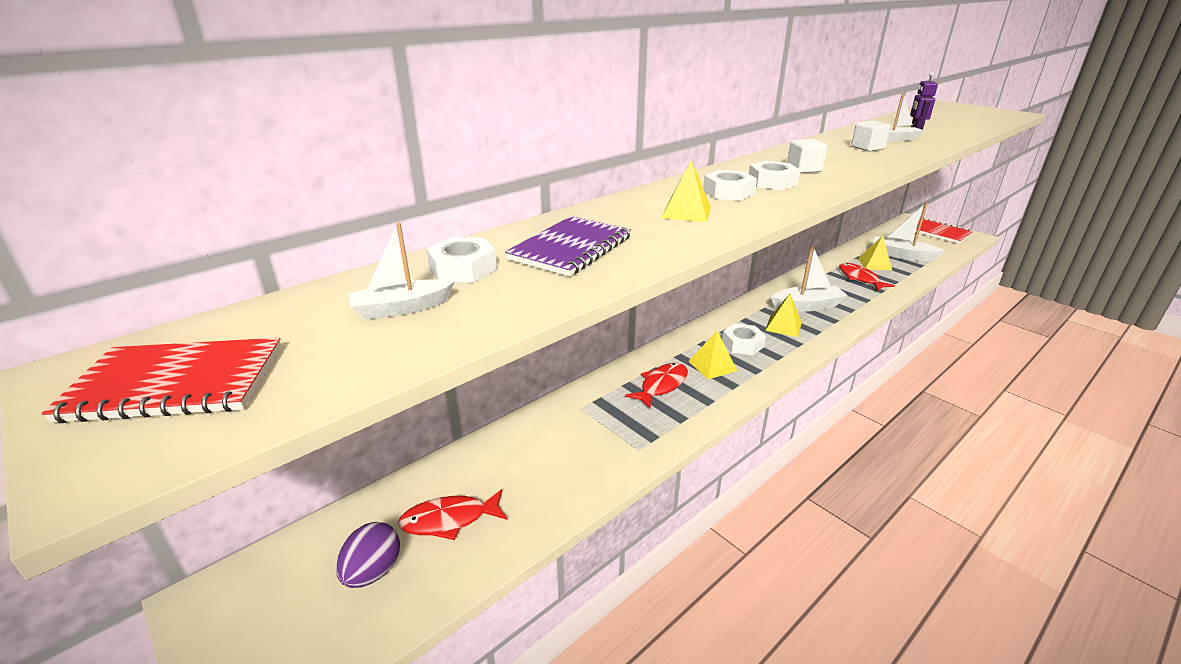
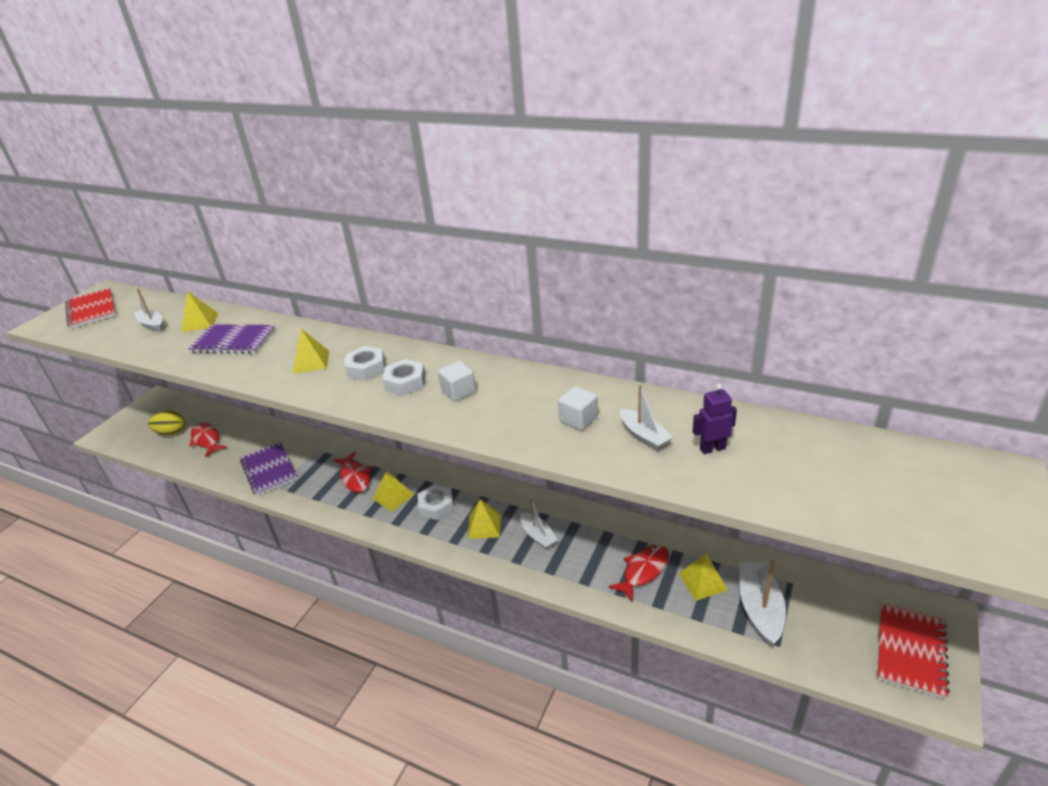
camera: 70 degrees right, 5 degrees up
purple egg [336,522,400,588] -> yellow egg [148,410,185,435]
white nut [426,237,497,283] -> yellow pyramid [181,291,218,332]
red fish [625,363,688,409] -> red fish turned 45 degrees clockwise [333,452,372,493]
white boat [771,245,848,312] -> white boat [520,499,558,550], size x0.64
none -> purple notebook [240,442,298,496]

